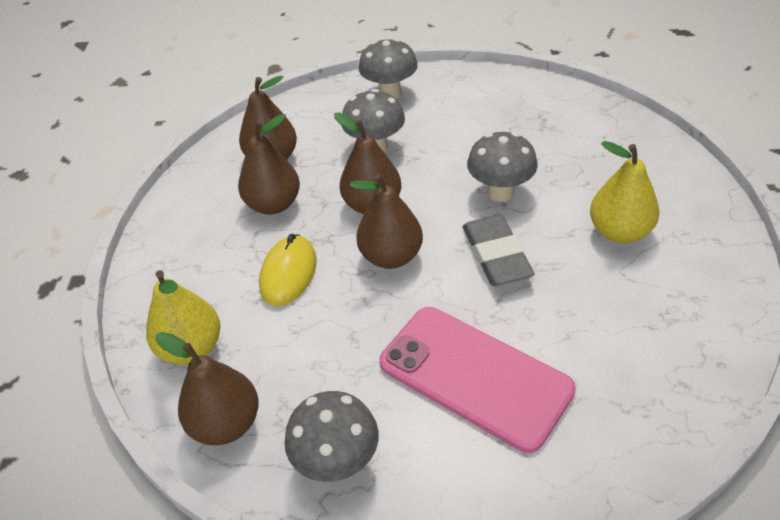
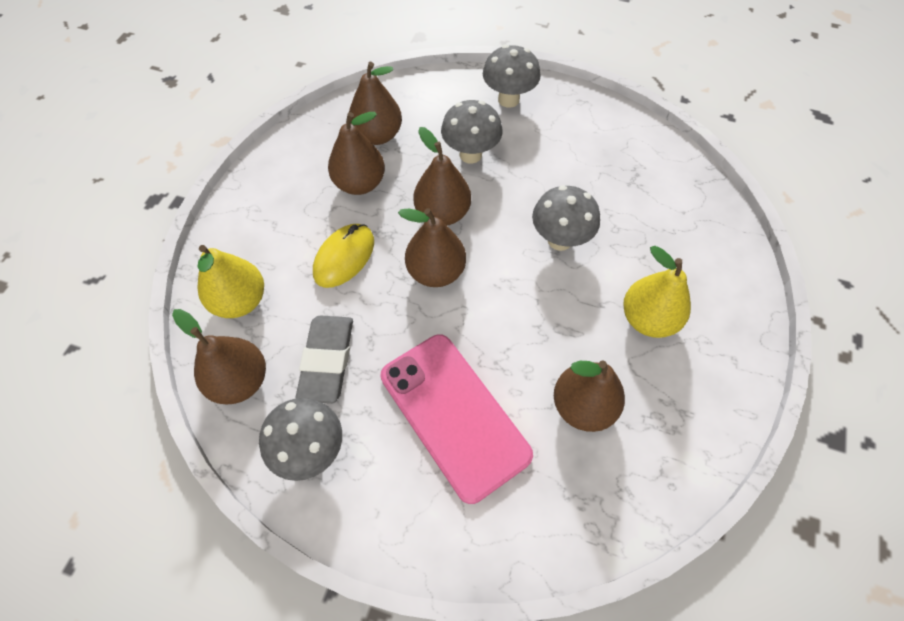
camera: 15 degrees right, 15 degrees up
grey eraser [463,215,535,286] -> grey eraser moved to [295,316,353,404]
none -> brown pear [554,360,625,432]

